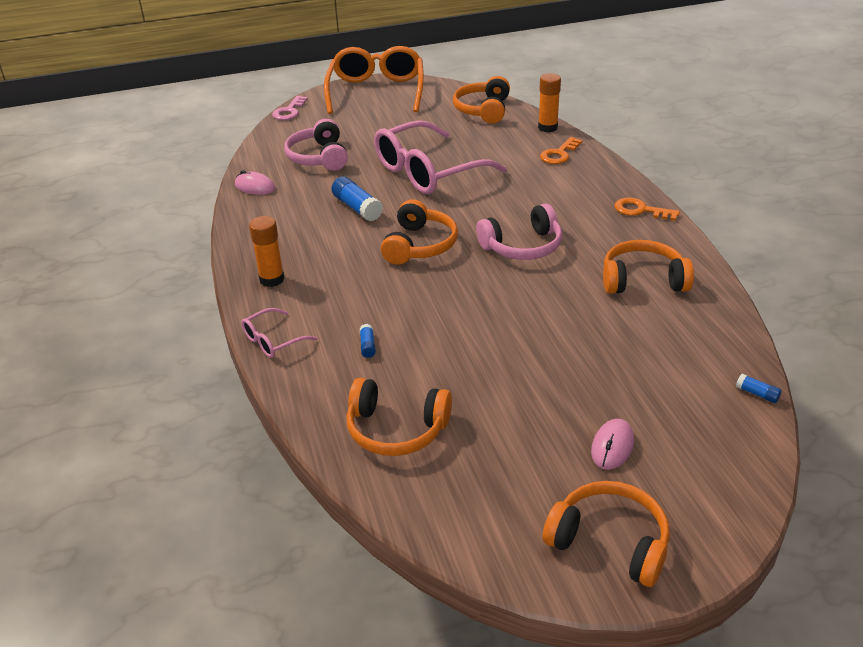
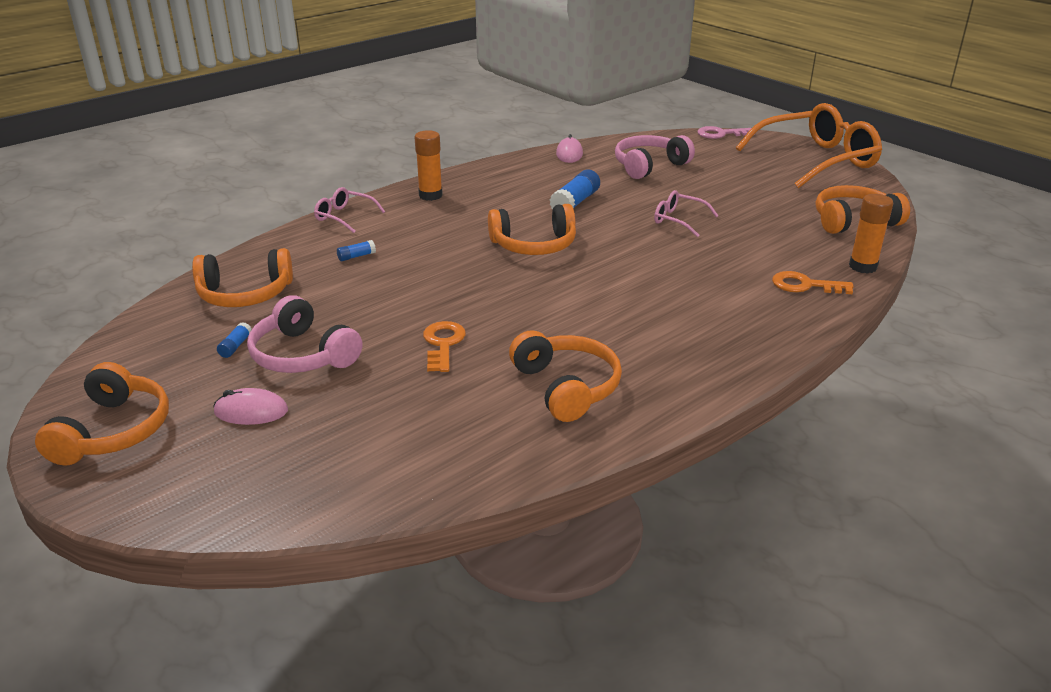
camera: 65 degrees right, 5 degrees down
orange headphones [346,378,452,456] -> orange headphones turned 90 degrees counterclockwise [192,248,293,307]
pink glasses [374,120,507,194] -> pink glasses [654,190,719,237], size x0.45
pink headphones [476,203,562,260] -> pink headphones moved to [247,295,362,373]
orange key [615,197,680,221] -> orange key moved to [423,321,466,372]
blue glue stick [736,374,782,403] -> blue glue stick moved to [217,322,252,358]

